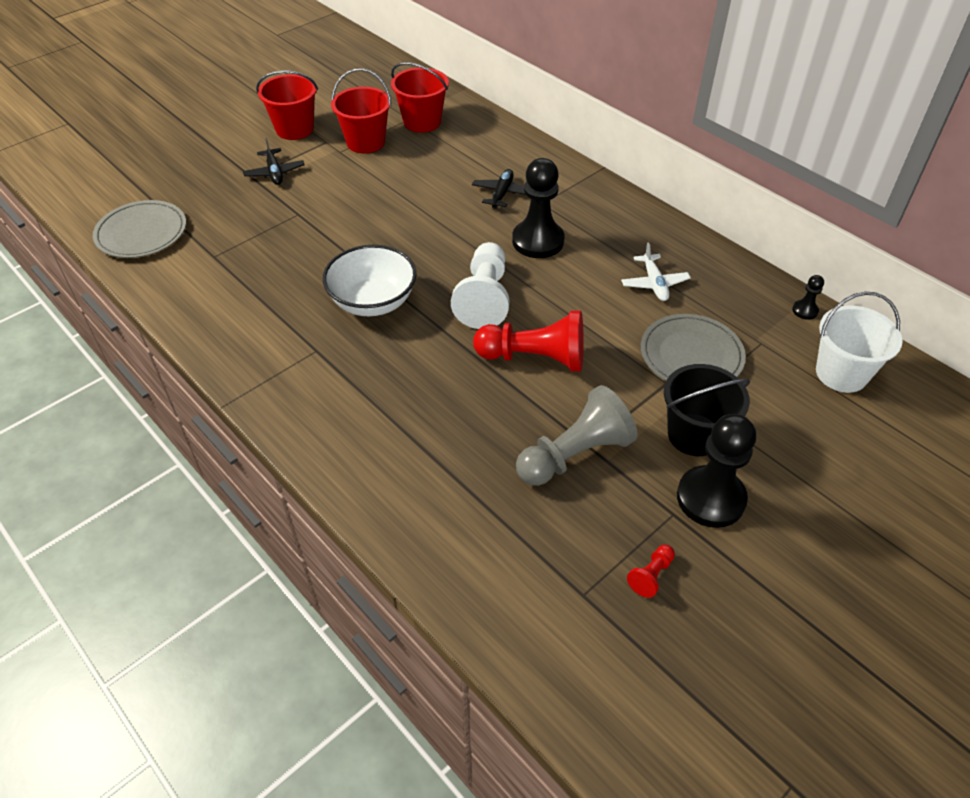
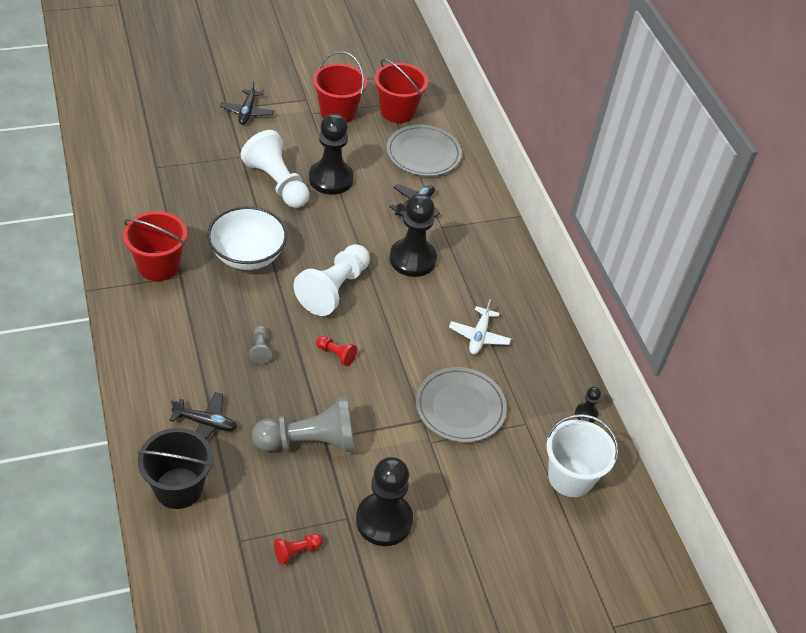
camera: 20 degrees right, 0 degrees up
grey plate [93,200,186,258] -> grey plate moved to [386,125,462,176]
red bucket [256,70,318,140] -> red bucket moved to [123,211,187,281]
red pawn [473,310,584,372] -> red pawn [316,336,357,366], size x0.44
black bucket [664,364,750,456] -> black bucket moved to [137,428,213,509]
none -> black plane [169,392,237,439]
none -> white pawn [240,130,309,208]
none -> grey pawn [249,325,272,364]
none -> black pawn [309,113,354,195]

